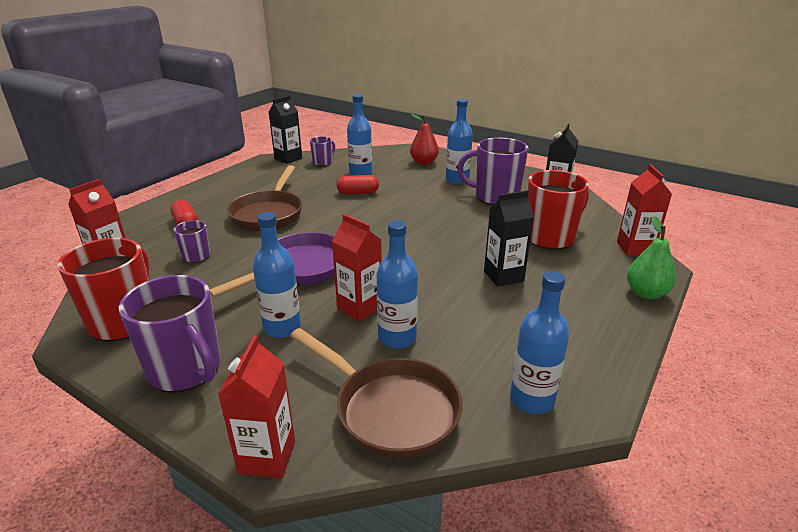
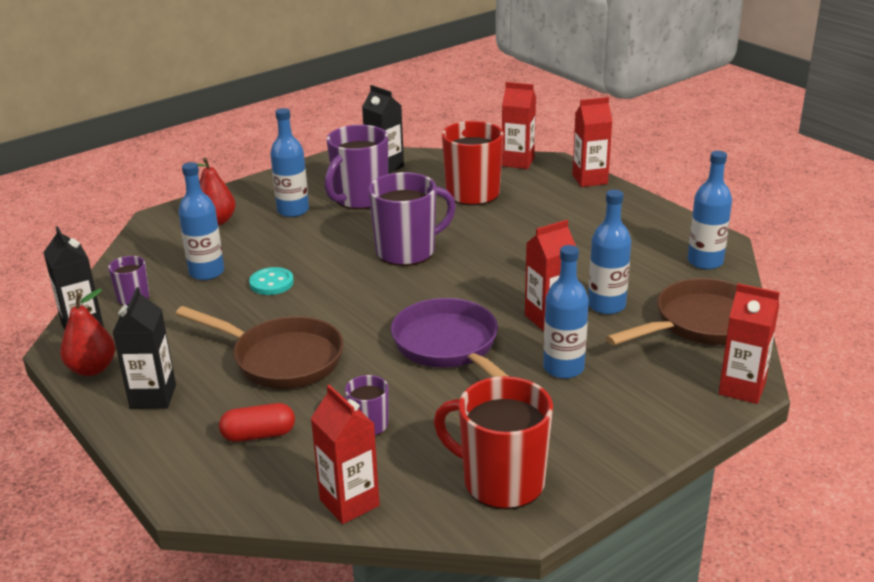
camera: 70 degrees left, 0 degrees up
purple mug [119,275,220,393] -> purple mug moved to [368,172,456,266]
red capsule [336,175,379,194] -> turquoise button [249,267,294,295]
black carton [484,190,534,287] -> black carton moved to [112,287,176,409]
green pear [627,216,676,299] -> red carton [572,97,612,187]
none -> red pear [60,289,116,376]

